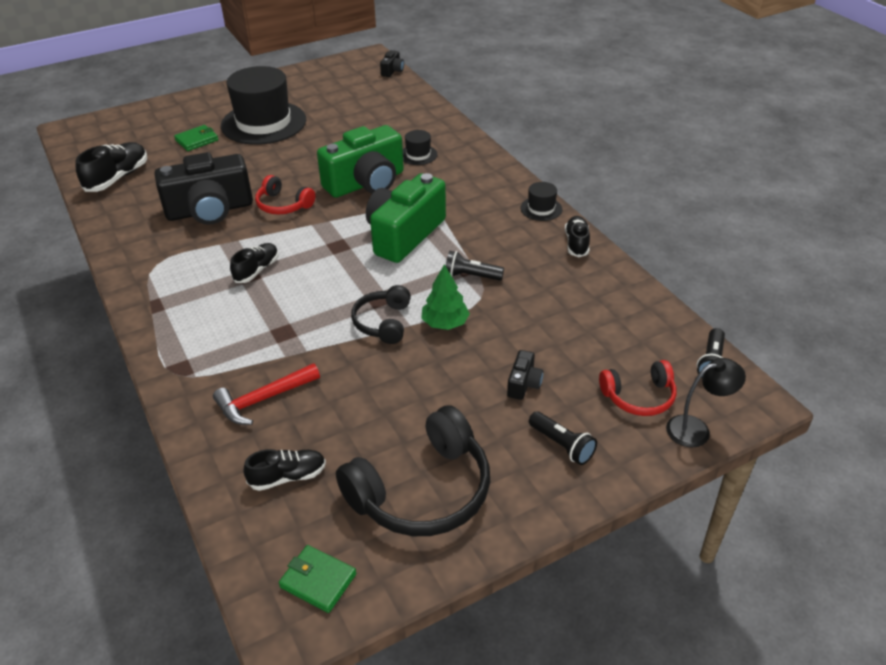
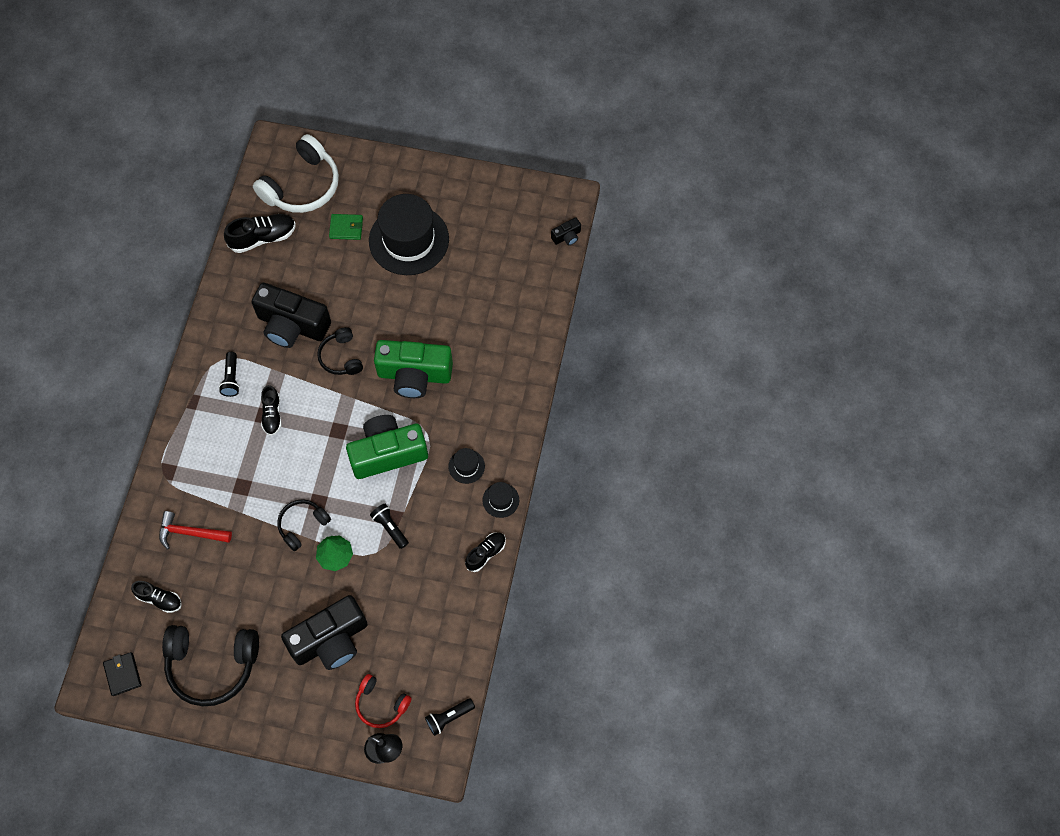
camera: 40 degrees right, 25 degrees up
black shoe [230,243,279,283] -> black shoe turned 105 degrees clockwise [261,385,282,436]
red headphones [255,175,315,215] -> black headphones [317,327,363,375]
green wallet [279,545,356,613] -> black wallet [103,652,142,696]
black hat [403,130,438,165] -> black hat moved to [448,448,485,484]
black camera [507,350,543,400] -> black camera [281,595,368,670], size x2.36
black flashlight [529,411,597,465] -> black flashlight moved to [219,352,240,397]
none -> white headphones [253,134,339,213]

